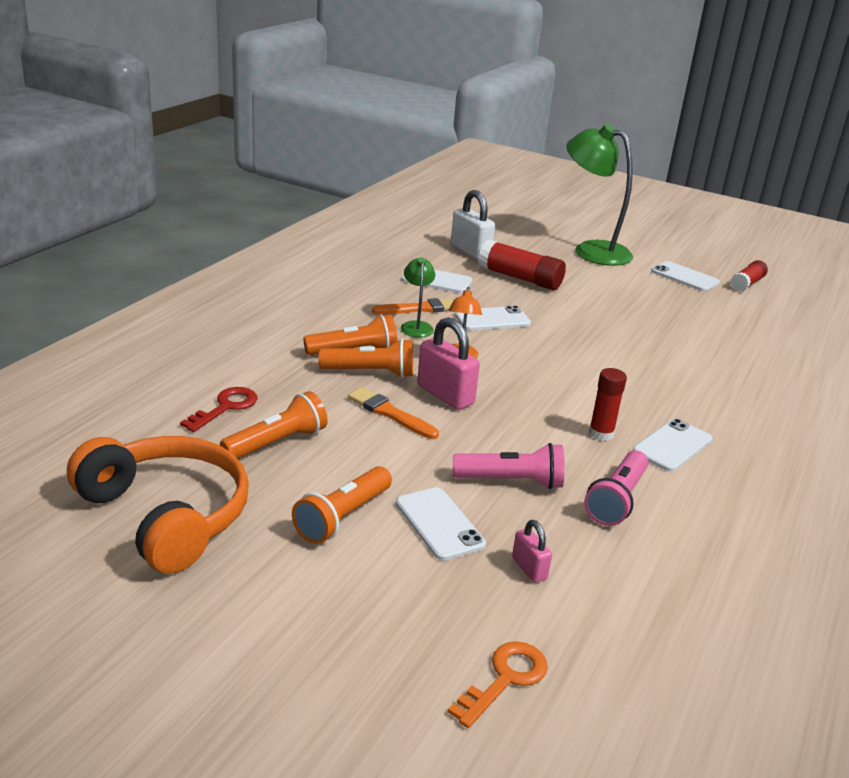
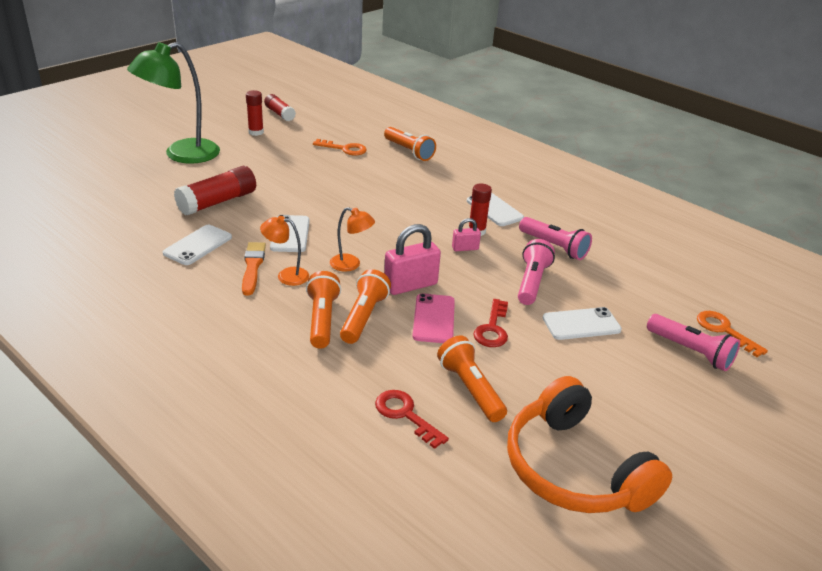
camera: 75 degrees left, 5 degrees up
orange headphones [67,436,249,574] -> orange headphones turned 90 degrees counterclockwise [507,376,672,513]
orange flashlight [292,466,392,544] -> orange flashlight moved to [384,127,436,161]
orange brush [348,387,439,439] -> pink phone [412,293,455,343]
green lamp [401,257,435,337] -> orange lamp [260,216,309,286]
white padlock [451,190,495,260] -> none
pink padlock [512,520,552,583] -> pink padlock moved to [452,218,481,251]
white phone [651,261,720,292] -> red glue stick [246,90,264,136]
none -> orange key [313,139,367,156]
none -> red key [473,299,508,347]
none -> pink flashlight [647,314,740,371]

